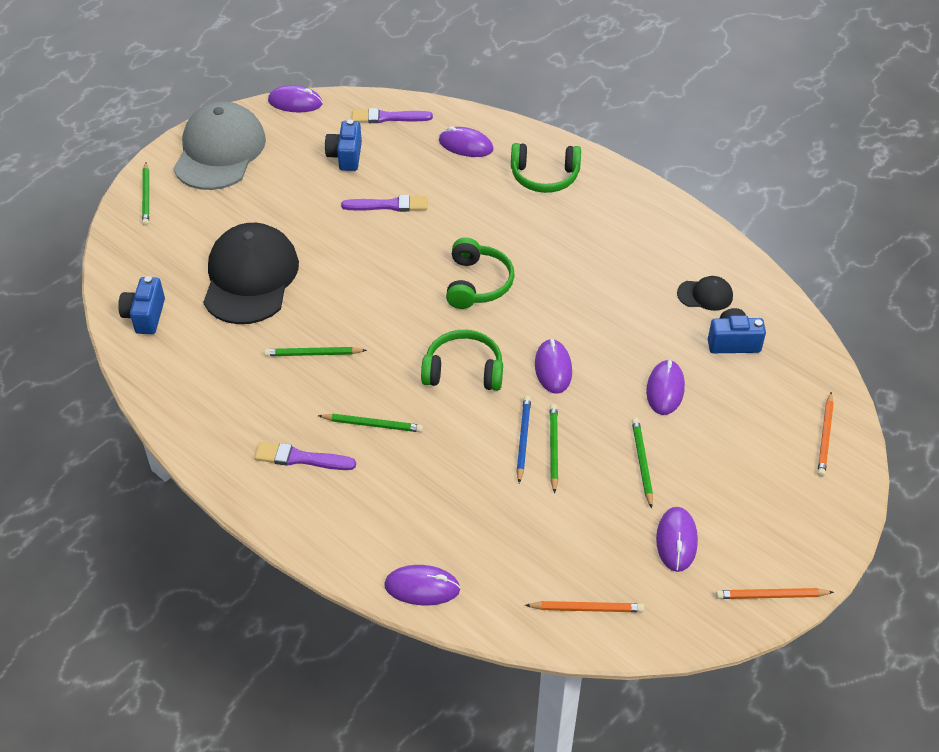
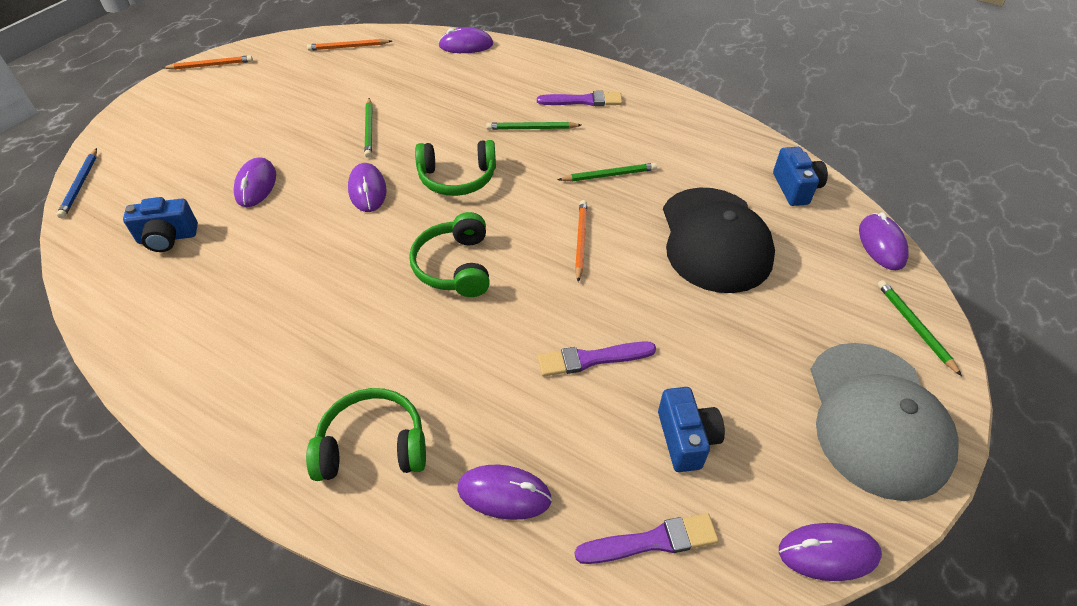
camera: 170 degrees right, 0 degrees up
blue pencil [516,395,531,483] -> blue pencil moved to [57,148,97,218]
green pencil [632,418,653,509] -> none
purple mouse [656,507,698,572] -> purple mouse moved to [859,212,909,270]
black cap [677,276,733,311] -> none
orange pencil [817,392,834,477] -> orange pencil moved to [575,200,587,282]

